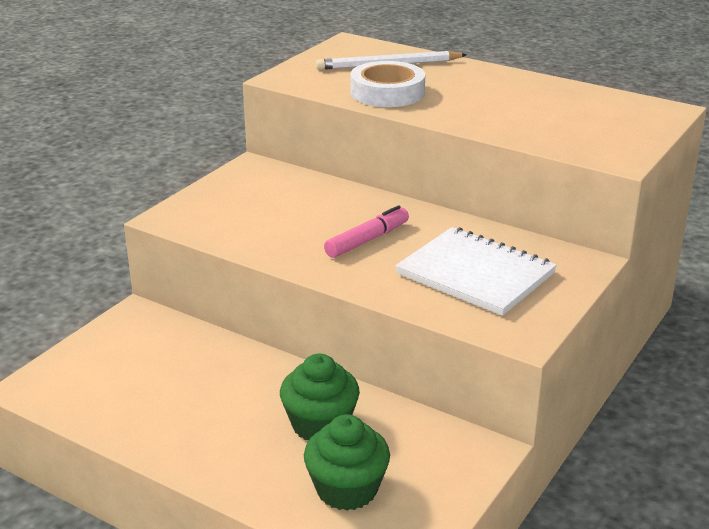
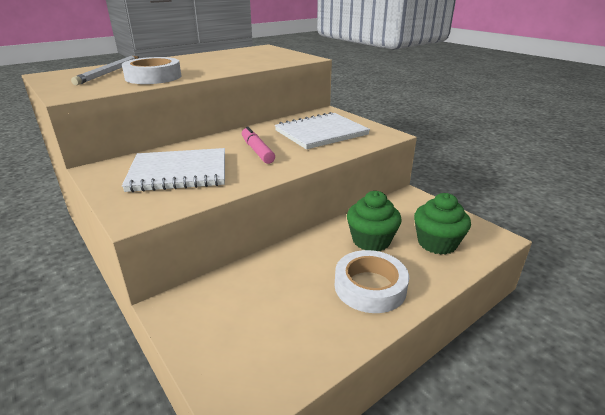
camera: 70 degrees left, 0 degrees up
none -> white notebook [122,148,225,192]
none -> white tape [335,250,409,313]

